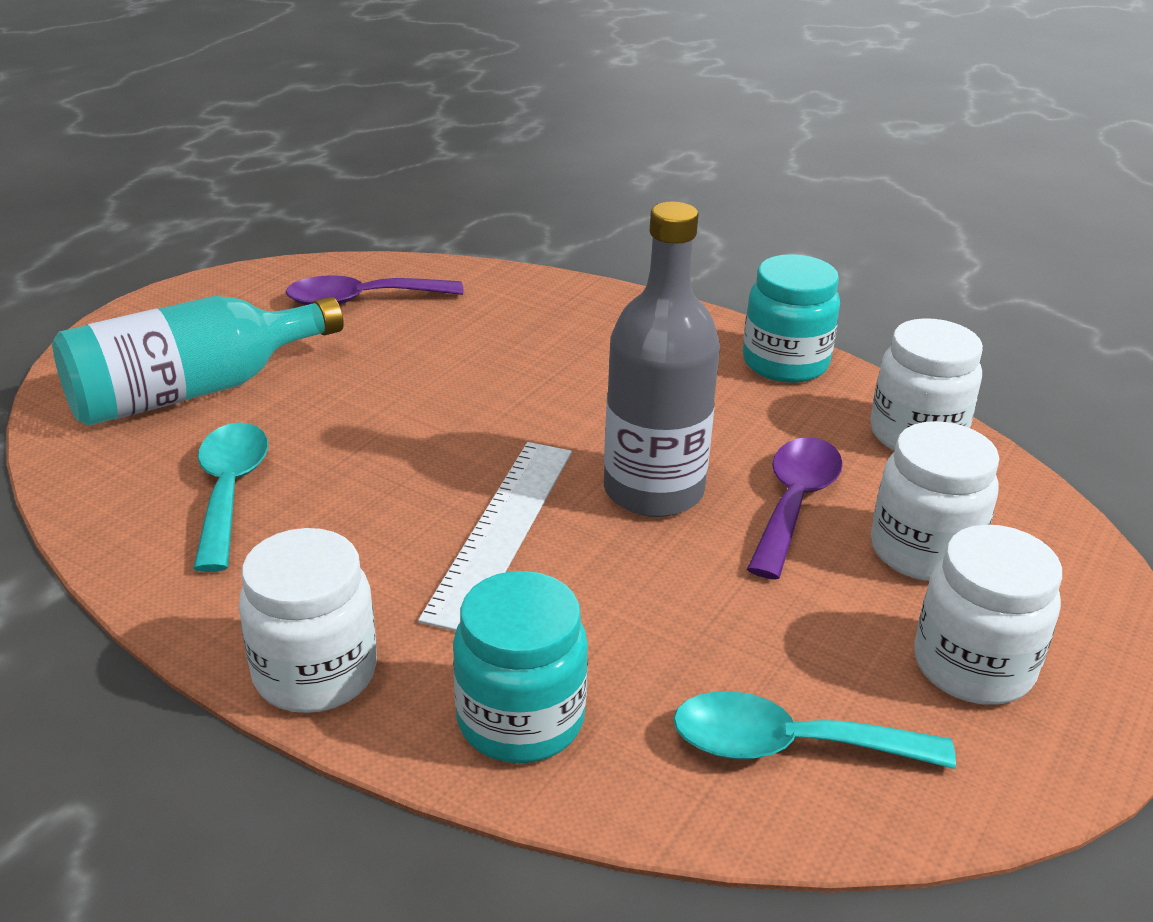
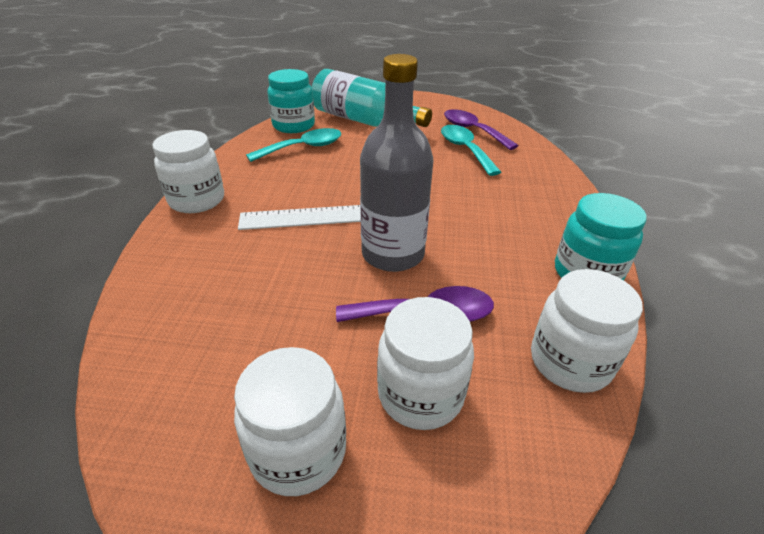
camera: 65 degrees right, 5 degrees up
turquoise jar [453,571,588,763] -> turquoise jar moved to [267,69,315,133]
turquoise spoon [673,691,956,769] -> turquoise spoon moved to [441,125,501,176]

